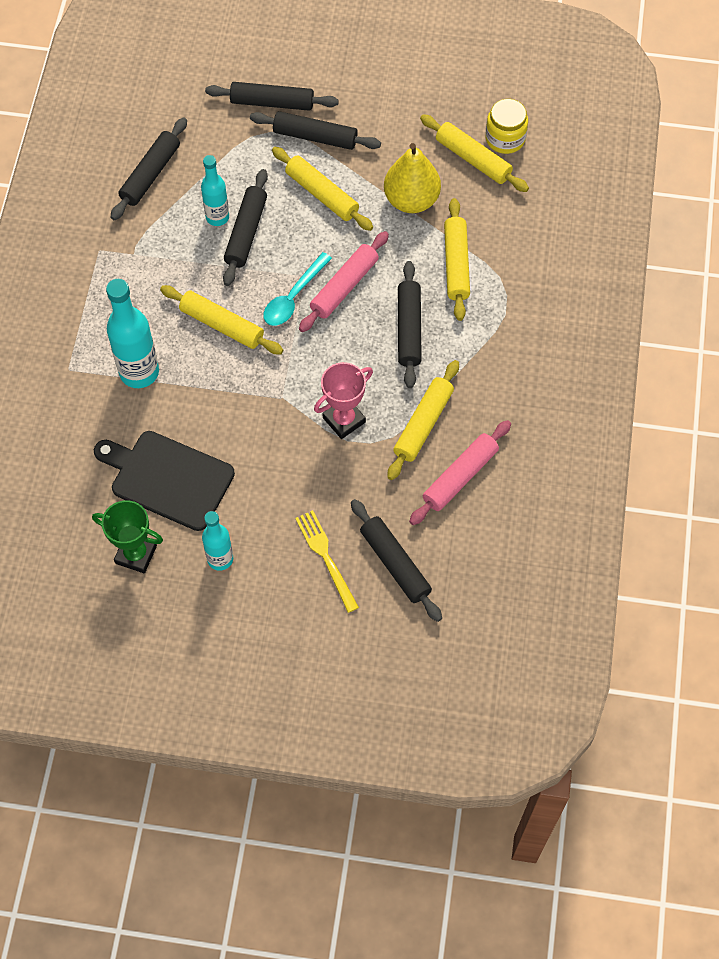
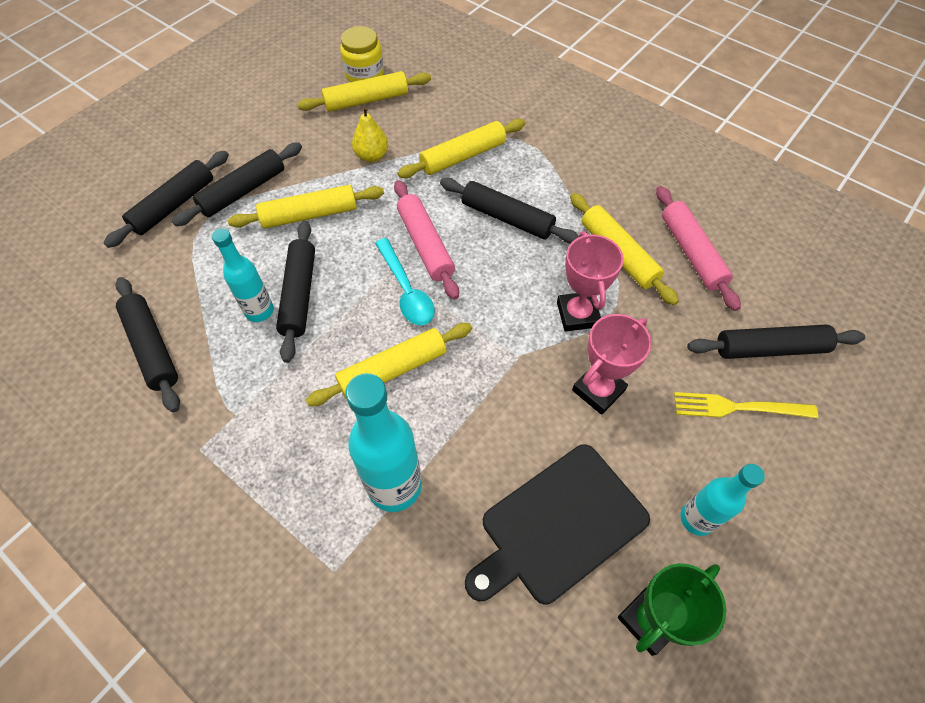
camera: 60 degrees left, 5 degrees down
black rolling pin [223,169,268,286] -> black rolling pin turned 45 degrees clockwise [276,221,315,363]
yellow pear [384,143,441,213] -> yellow pear [352,106,388,162], size x0.60
yellow rolling pin [444,198,470,321] -> yellow rolling pin turned 60 degrees counterclockwise [398,119,525,178]
none -> pink trophy [572,314,652,415]

